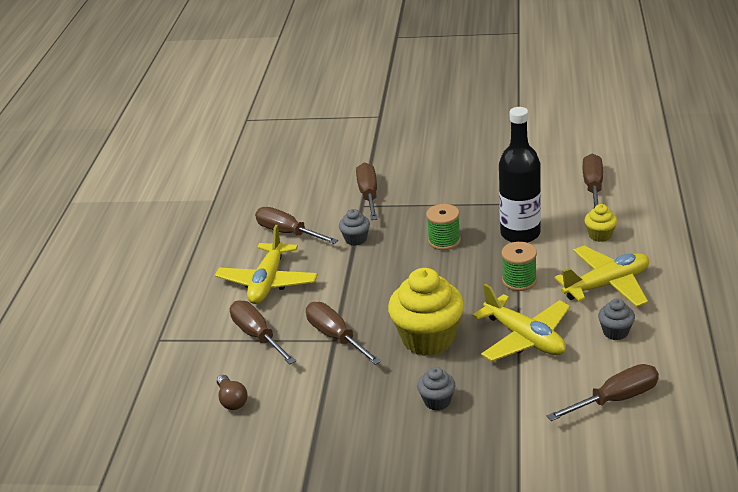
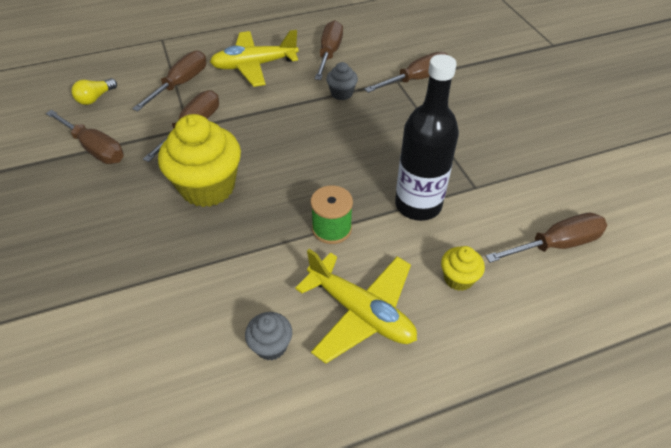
camera: 60 degrees right, 15 degrees up
brown light bulb [217,375,247,410] -> yellow light bulb [71,78,117,105]
grey cupcake [417,367,456,410] -> none
green spool [426,204,461,250] -> none
yellow plane [473,284,570,361] -> none
brown screwdriver [547,364,659,421] -> brown screwdriver moved to [46,110,124,164]

